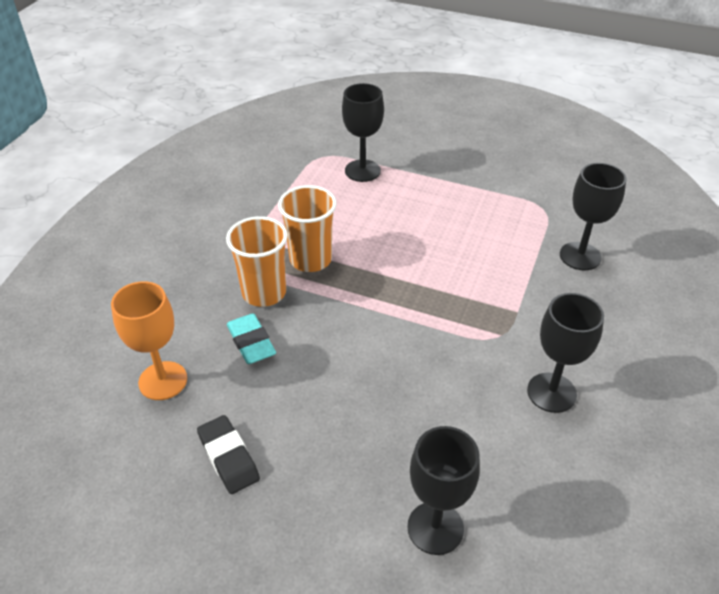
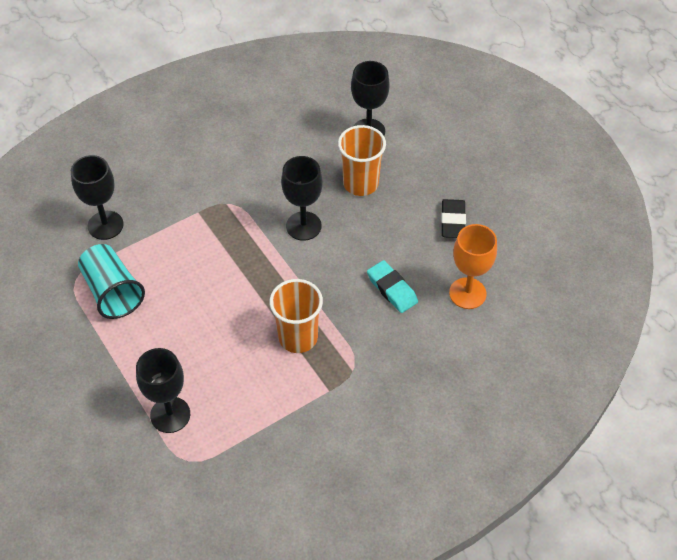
camera: 145 degrees left, 10 degrees up
orange cup [226,216,288,307] -> orange cup moved to [338,125,386,196]
turquoise eraser [227,313,276,364] -> turquoise eraser turned 45 degrees counterclockwise [367,260,418,313]
black goblet [527,293,604,413] -> black goblet moved to [281,156,323,241]
none -> turquoise cup [78,244,145,319]

